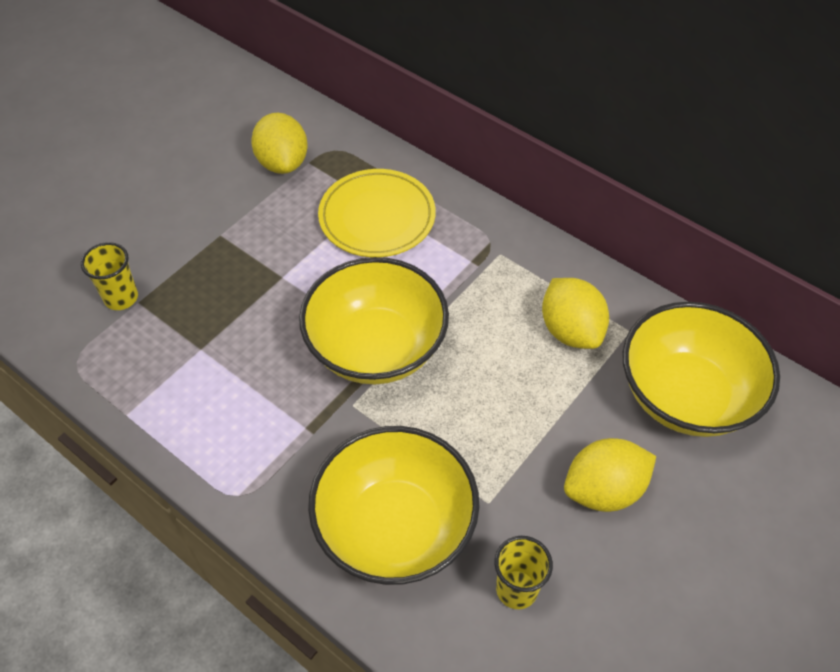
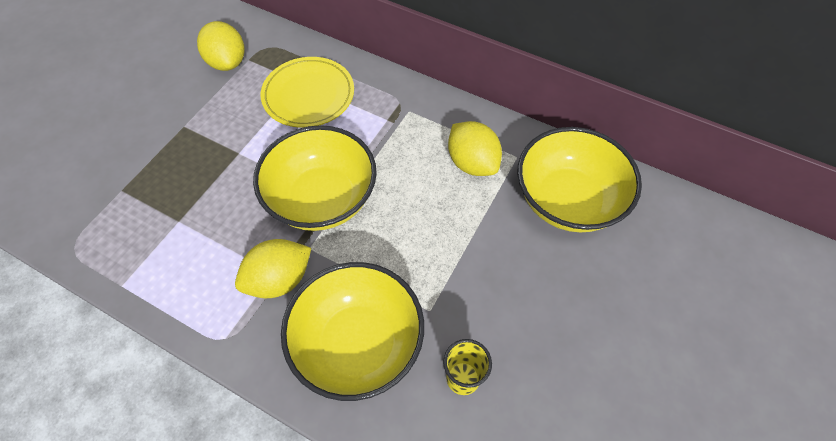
camera: 10 degrees left, 5 degrees up
yellow cup [81,242,138,310] -> none
yellow lemon [564,438,656,512] -> yellow lemon moved to [235,239,311,298]

